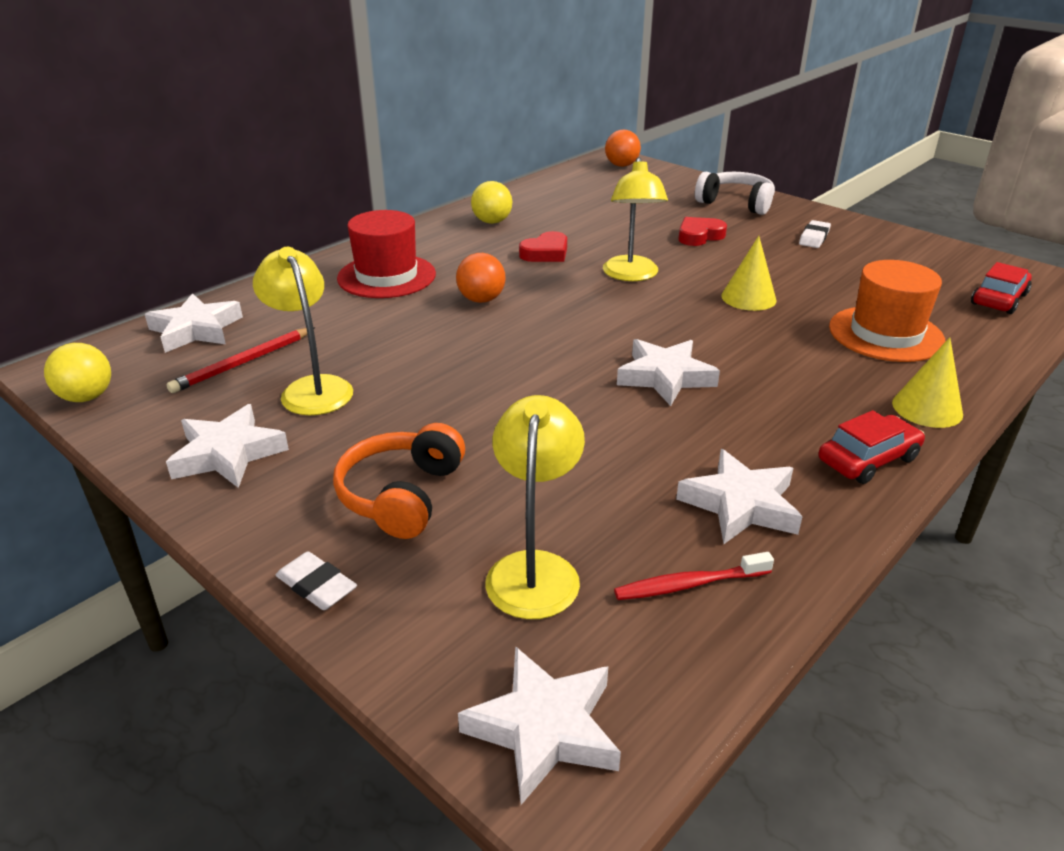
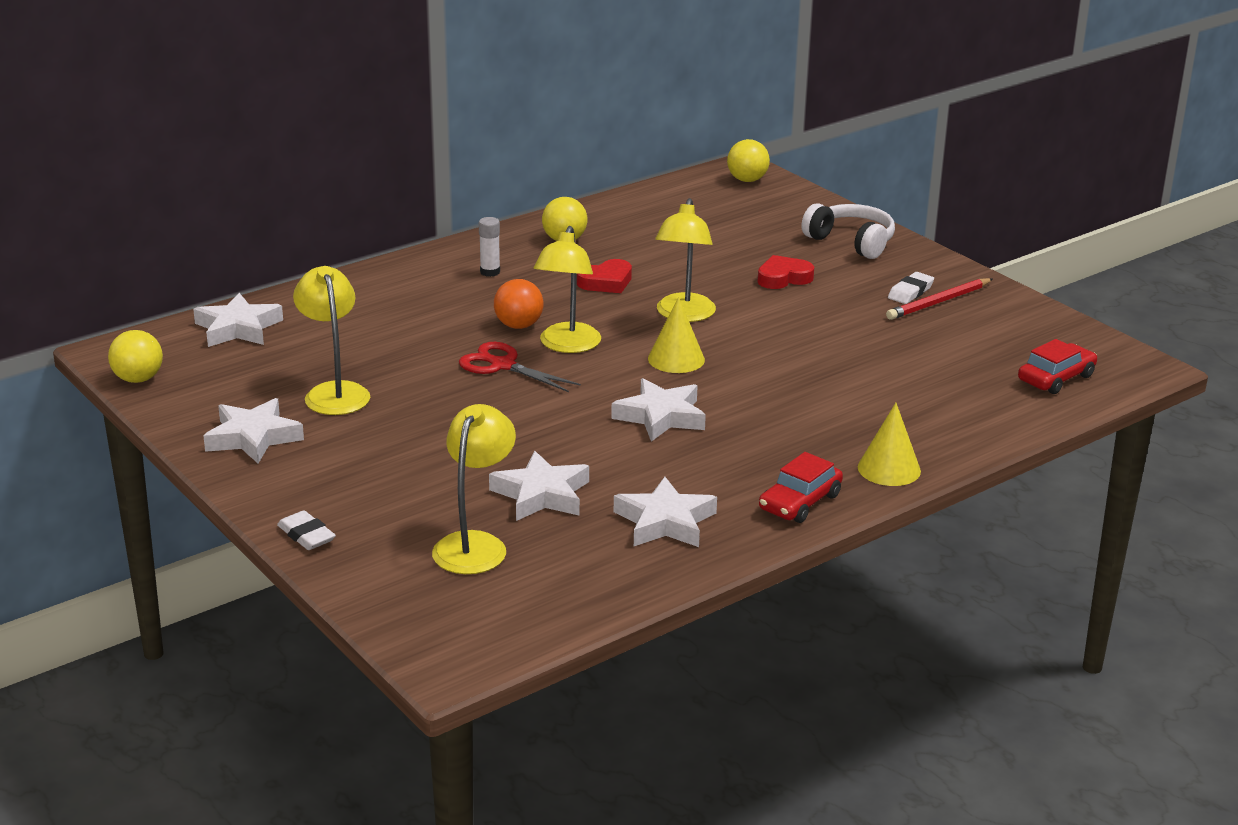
camera: 10 degrees right, 5 degrees down
red pencil [167,327,316,393] -> red pencil moved to [886,278,993,320]
orange headphones [333,423,465,539] -> none
red hat [337,210,436,298] -> none
white star [458,646,621,805] -> white star moved to [489,451,589,521]
orange ball [605,130,641,167] -> yellow ball [727,139,770,182]
red toothbrush [614,552,774,600] -> none
yellow cone [721,236,777,311] -> yellow cone moved to [648,297,705,373]
red car [818,410,925,484] -> red car turned 150 degrees clockwise [759,452,843,523]
orange hat [829,260,945,362] -> none
none -> red scissors [459,342,581,392]
none -> white glue stick [479,217,500,277]
none -> yellow lamp [534,226,601,353]

